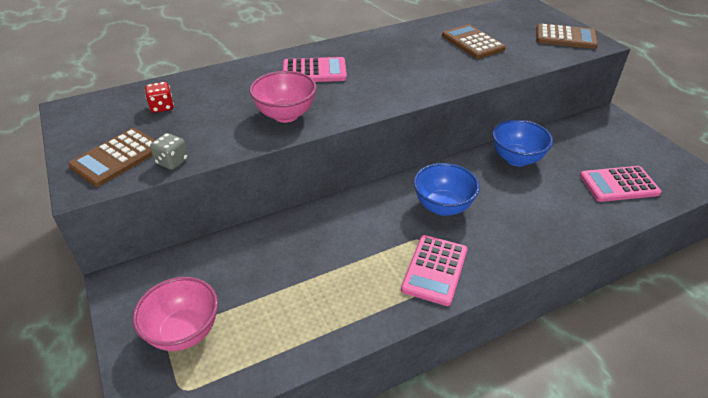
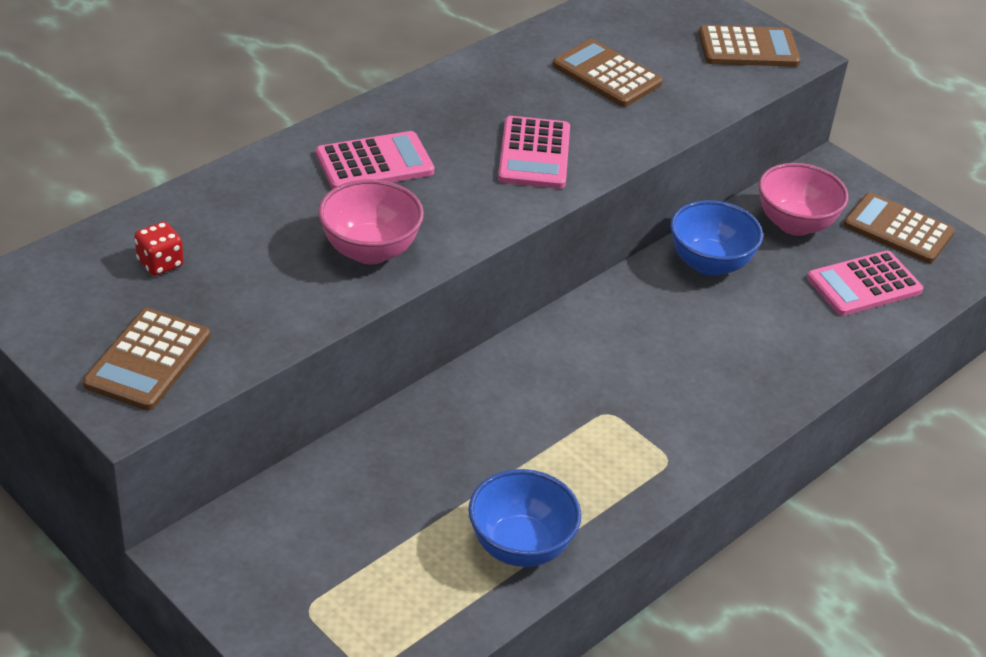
camera: 20 degrees left, 0 degrees up
pink bowl [133,277,218,351] -> pink bowl moved to [759,163,849,236]
grey dice [150,133,188,170] -> none
pink calculator [401,235,468,306] -> pink calculator moved to [498,116,570,189]
blue bowl [414,163,480,216] -> blue bowl moved to [468,469,581,567]
none -> brown calculator [843,192,955,263]

